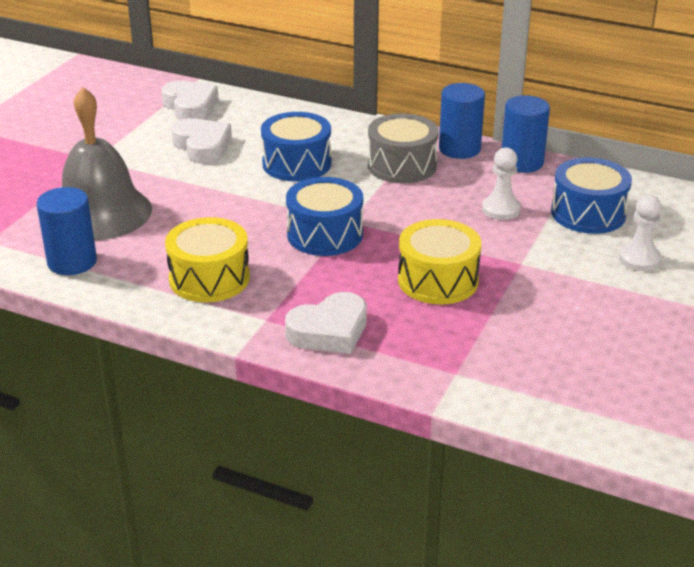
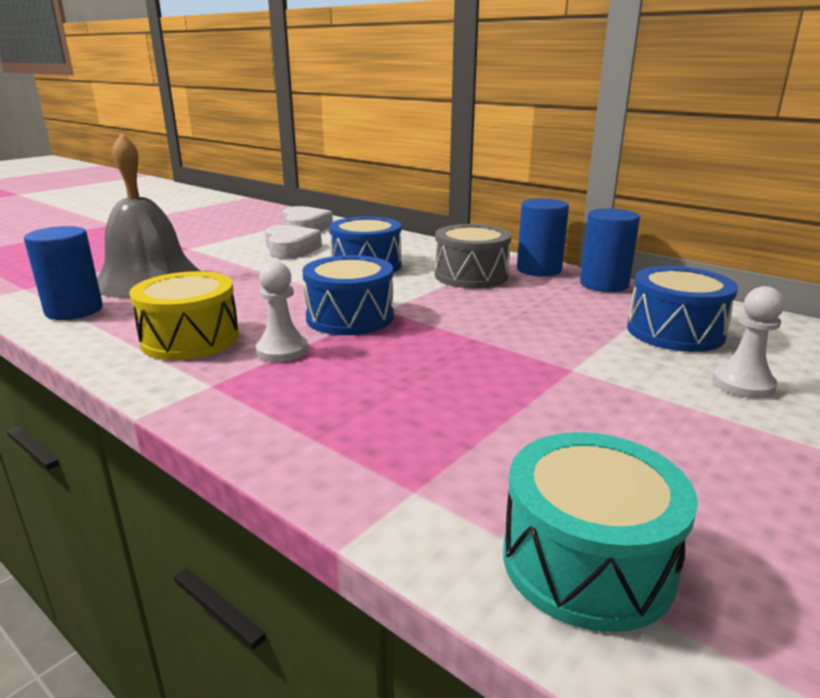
camera: 15 degrees right, 10 degrees down
white heart [285,292,367,354] -> none
yellow drum [398,219,482,304] -> none
white pawn [482,148,521,220] -> white pawn moved to [255,261,308,362]
none -> turquoise drum [503,432,698,632]

